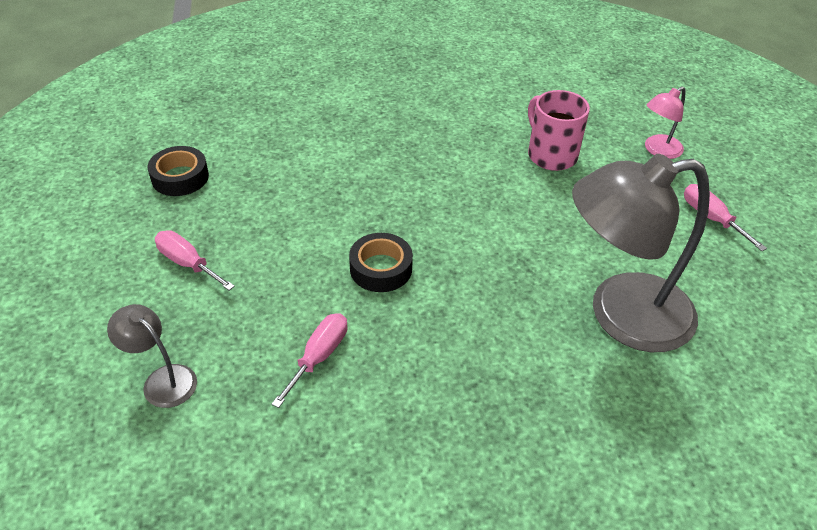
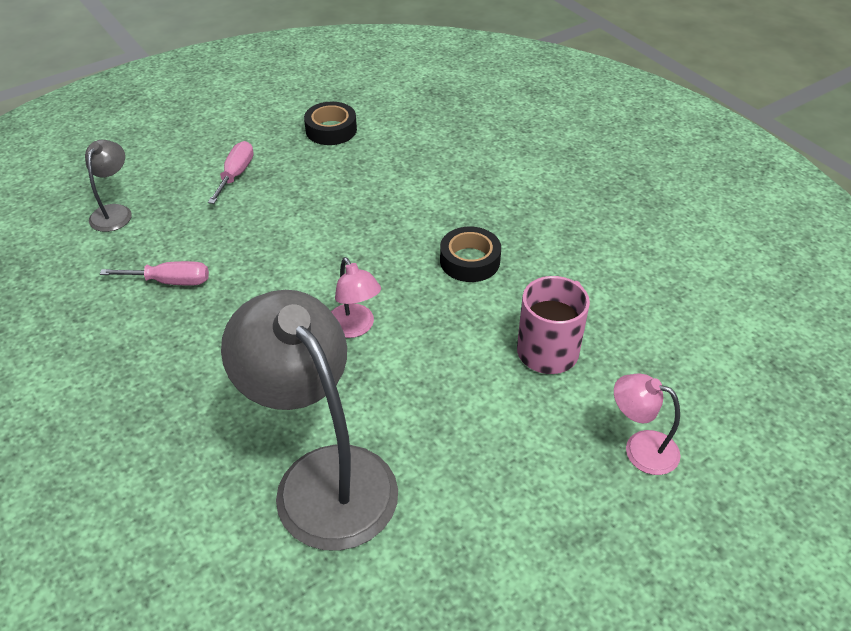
camera: 65 degrees right, 0 degrees up
black tape [349,233,413,292] -> black tape moved to [440,227,501,282]
pink screwdriver [684,184,767,251] -> none
none -> pink lamp [331,257,381,338]

